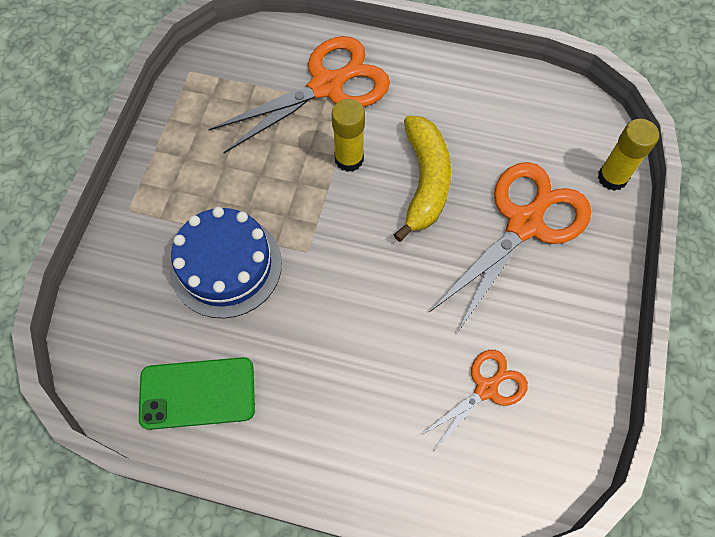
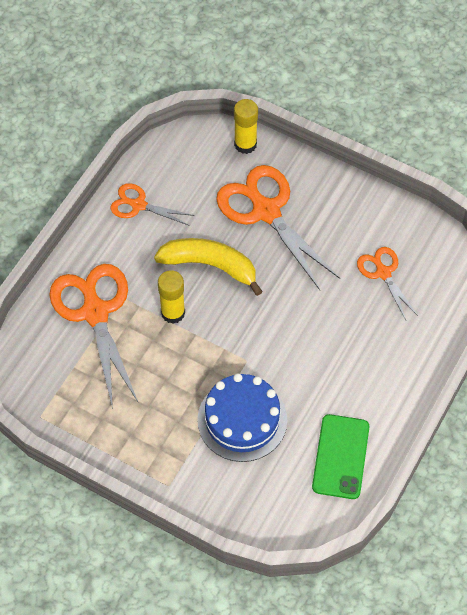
camera: 75 degrees left, 5 degrees down
none -> orange scissors [111,183,194,226]

